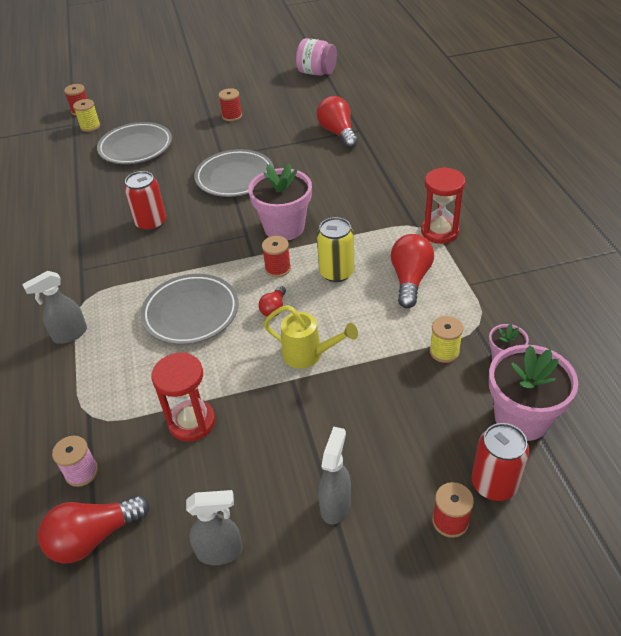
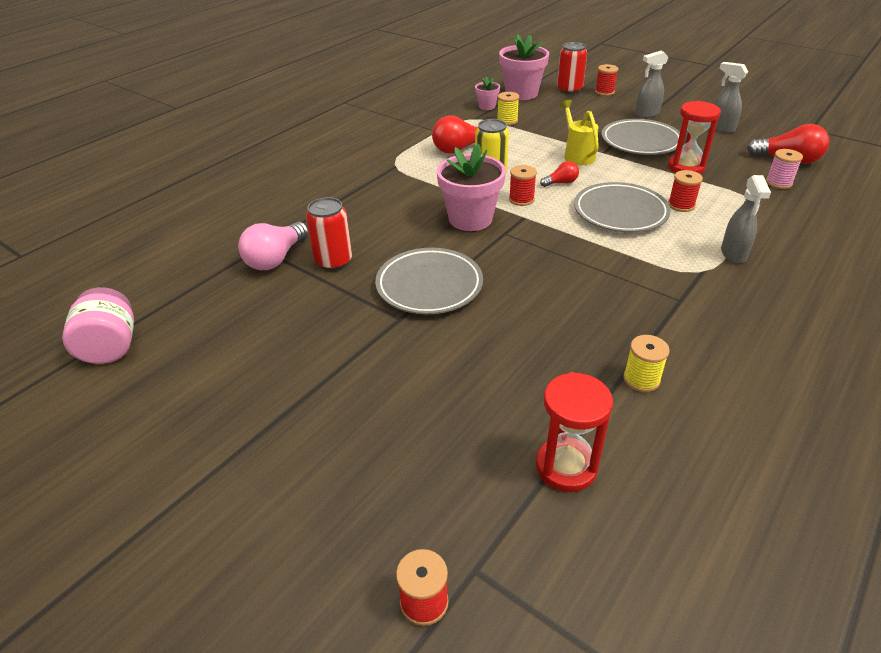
camera: 130 degrees left, 5 degrees down
grey spray bottle [22,271,87,344] -> grey spray bottle turned 75 degrees clockwise [721,175,771,263]
yellow spool [73,99,100,132] -> yellow spool moved to [623,335,670,392]
grey plate [97,122,172,164] -> grey plate moved to [602,119,680,155]
red can [124,171,166,231] -> red can moved to [306,197,352,270]
red spool [219,88,242,121] -> red spool moved to [668,170,703,212]
red light bulb [317,96,358,148] -> pink light bulb [238,222,309,270]
red hourglass [421,167,465,244] -> red hourglass moved to [536,372,613,492]

